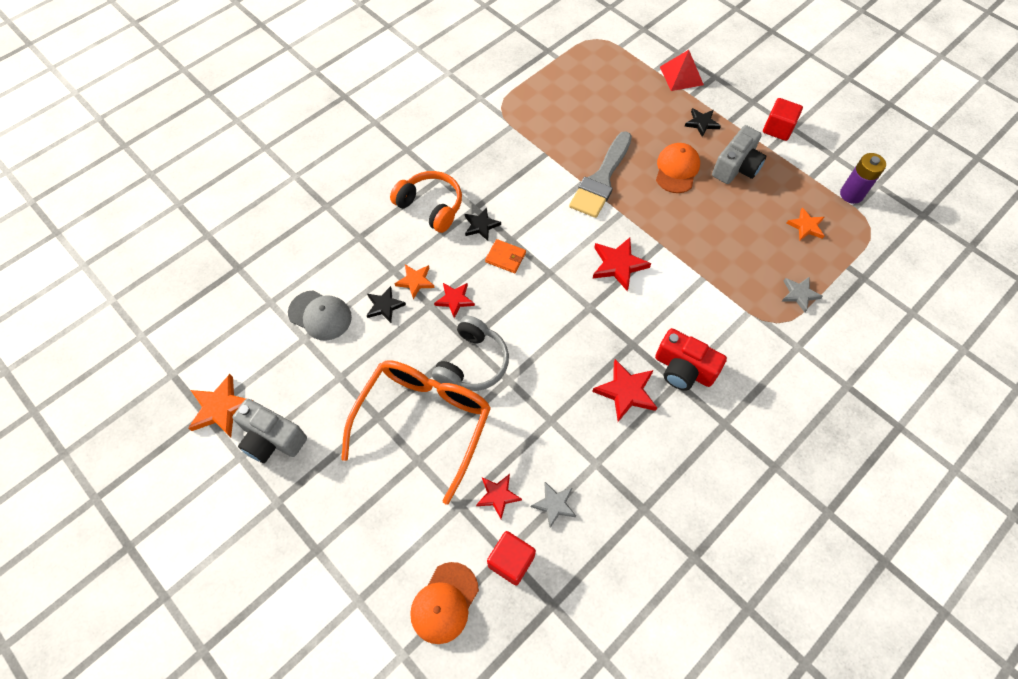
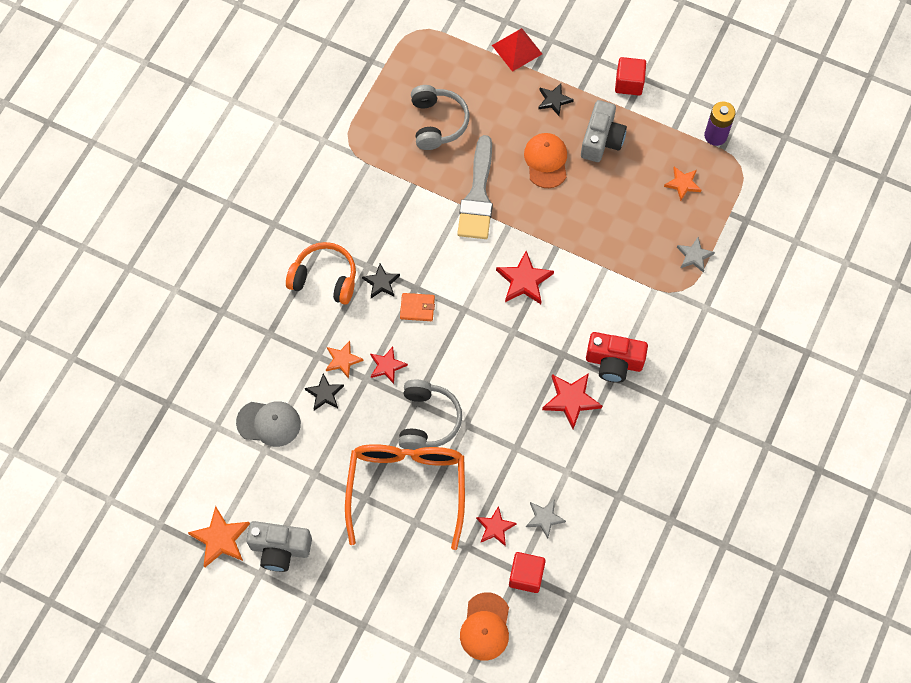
camera: 20 degrees left, 5 degrees up
none -> grey headphones [411,85,469,150]

